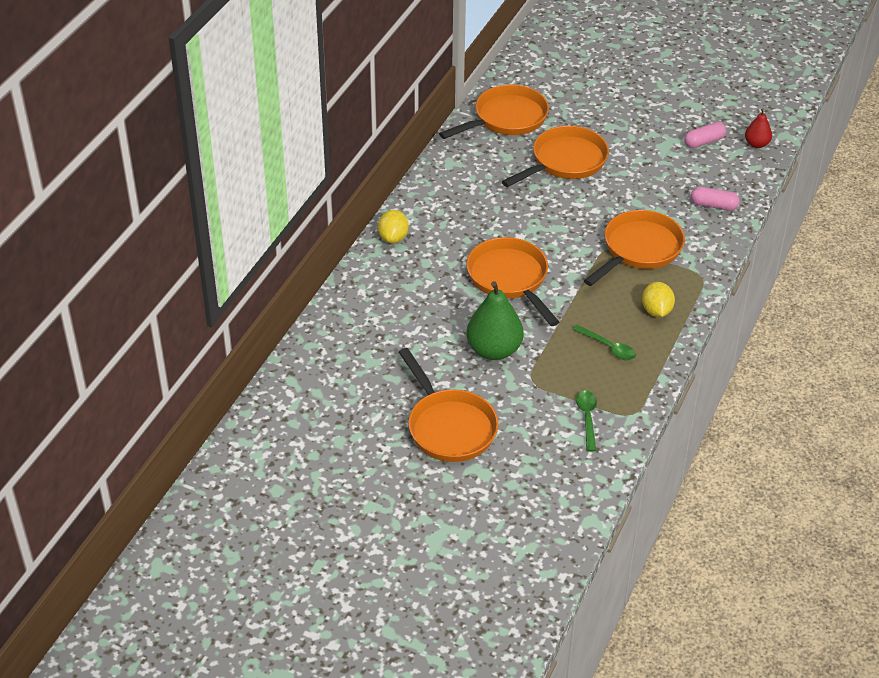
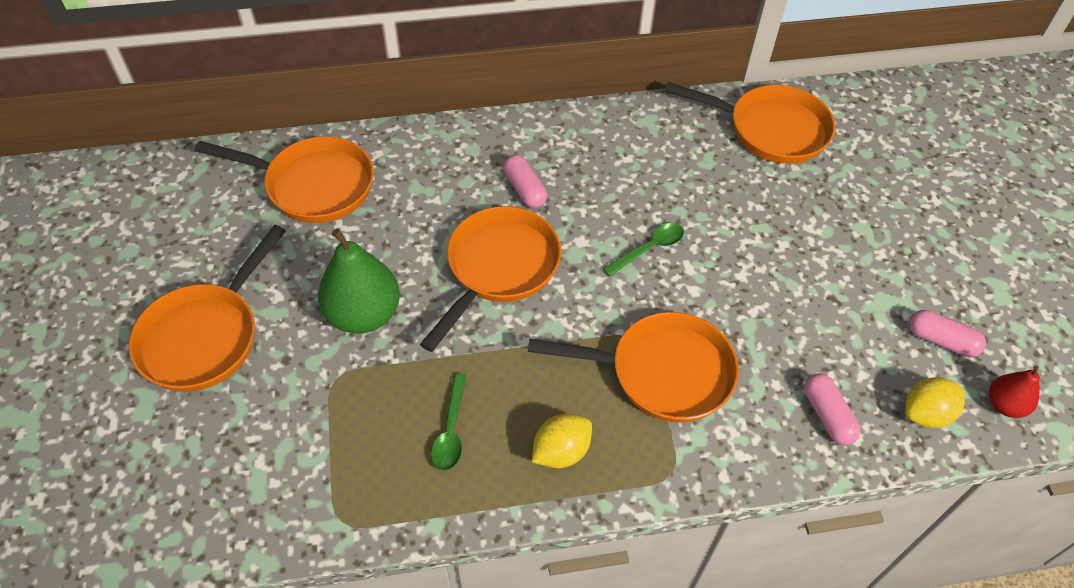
camera: 55 degrees right, 10 degrees up
yellow lemon [378,210,409,243] -> yellow lemon moved to [905,377,965,428]
orange pan [502,126,609,187] -> orange pan moved to [195,136,374,223]
green spoon [576,391,597,451] -> green spoon moved to [603,223,684,277]
none -> pink capsule [503,155,547,208]

